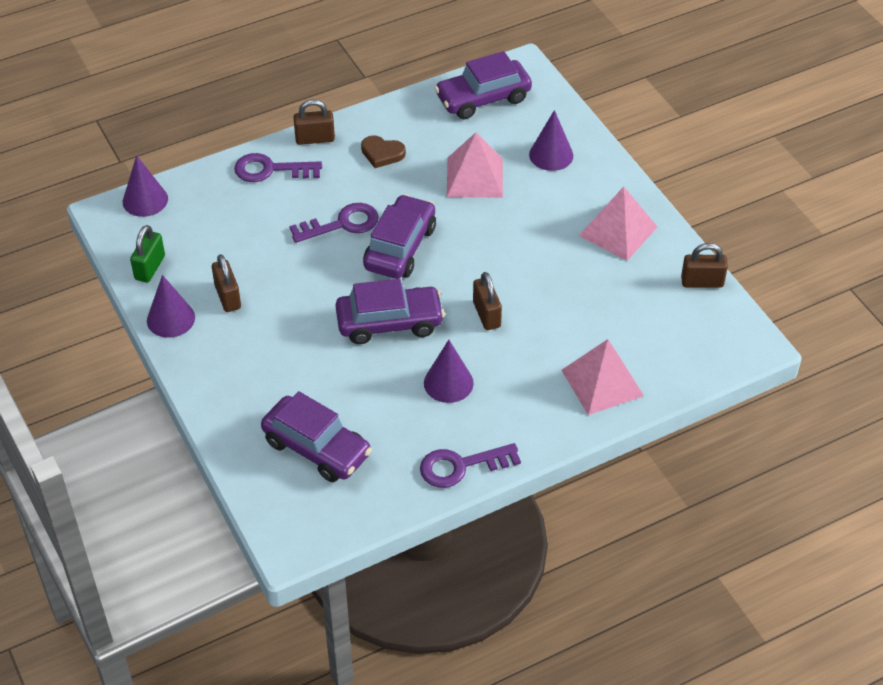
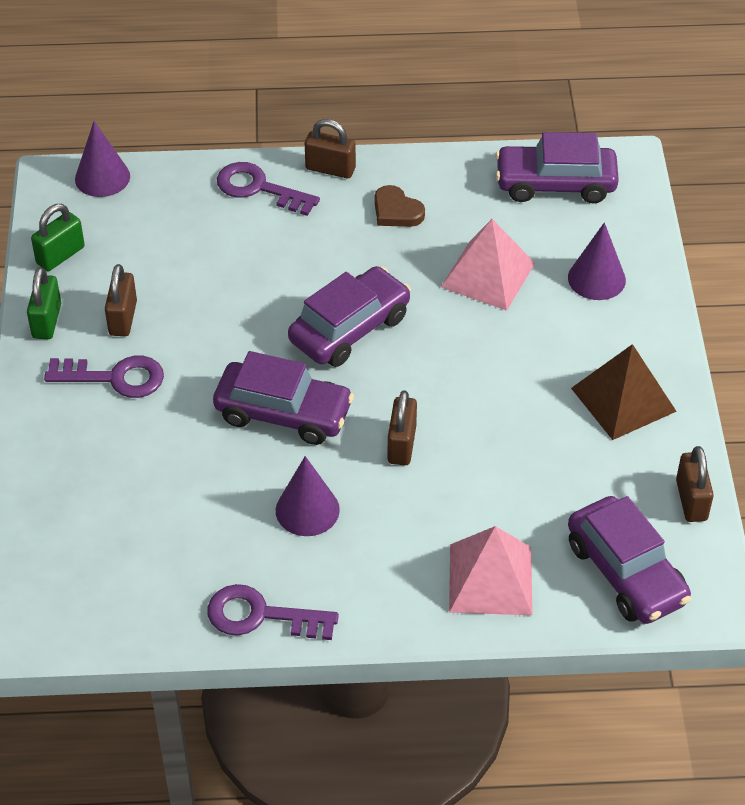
camera: 25 degrees right, 0 degrees up
purple cone [147,275,195,338] -> green padlock [27,267,61,339]
purple car [261,391,372,482] -> purple car moved to [568,496,691,624]
purple key [289,203,379,243] -> purple key moved to [44,356,164,398]
pink pyramid [579,186,658,261] -> brown pyramid [571,344,677,440]
brown padlock [681,243,728,287] -> brown padlock turned 60 degrees clockwise [676,446,714,522]

